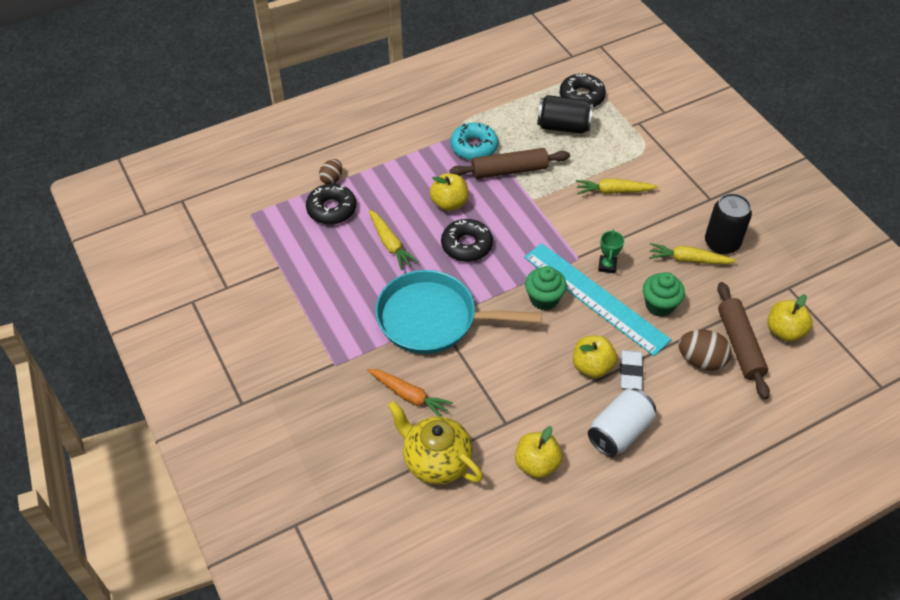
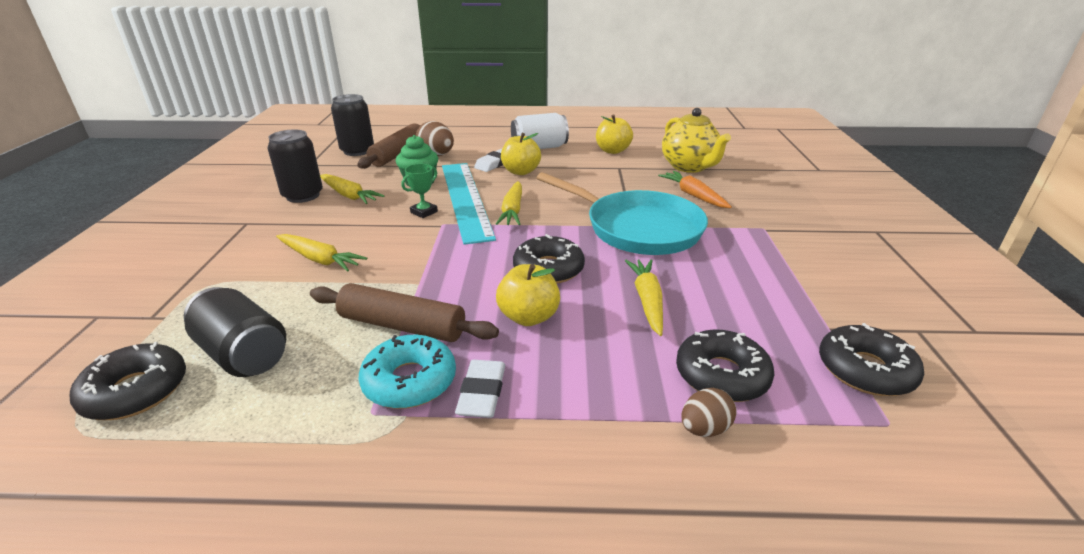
camera: 150 degrees left, 20 degrees down
green cupcake [525,266,567,310] -> yellow carrot [496,181,522,225]
yellow apple [768,294,812,342] -> black can [331,94,374,156]
none -> white eraser [455,360,505,418]
none -> black donut [819,323,924,396]

